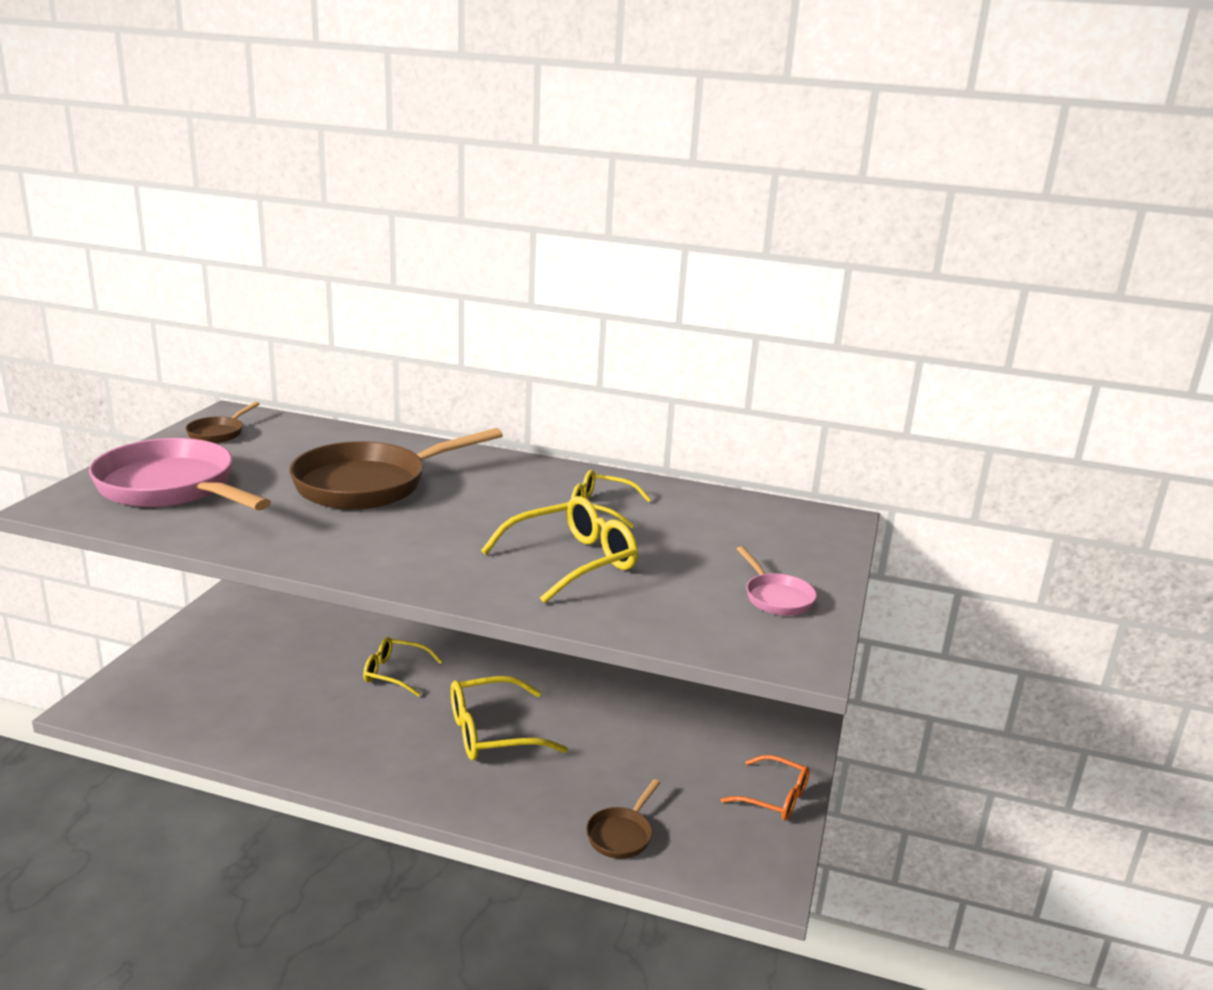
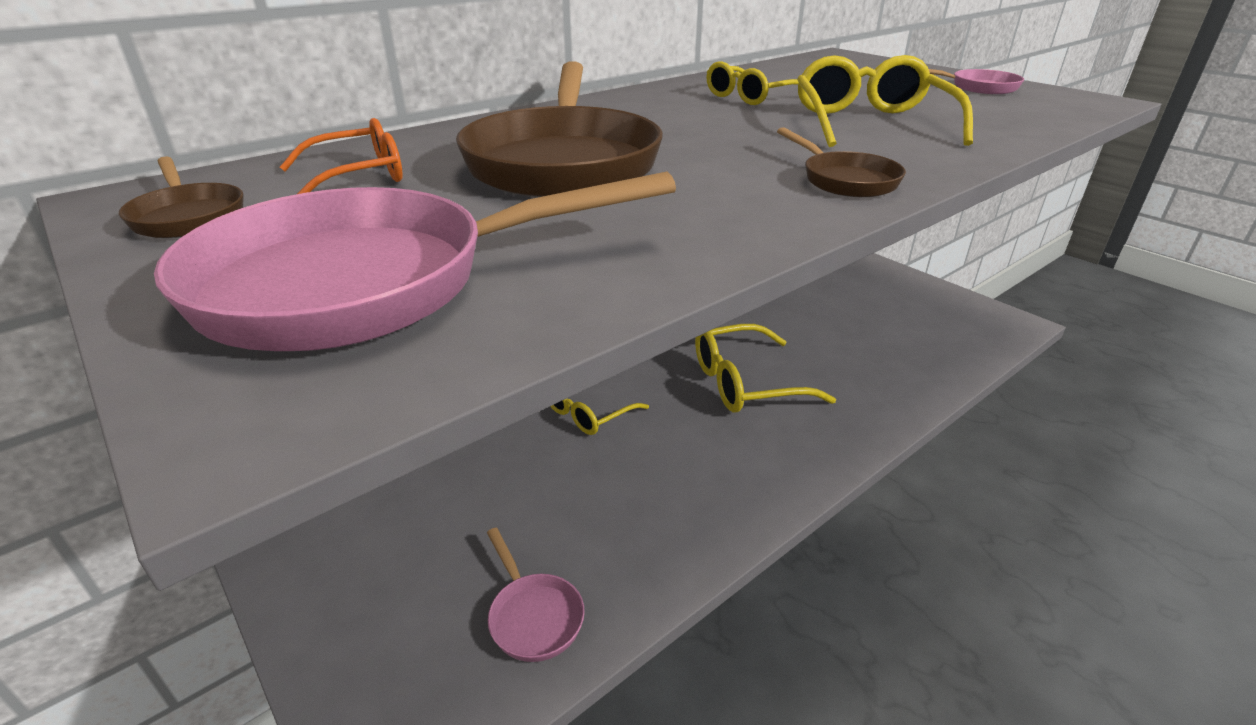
camera: 55 degrees left, 10 degrees up
yellow glasses [451,676,568,760] -> yellow glasses turned 60 degrees clockwise [695,324,836,413]
brown pan [586,779,660,859] -> brown pan moved to [777,127,906,197]
orange glasses [721,755,810,821] -> orange glasses moved to [280,118,403,194]
none -> pink pan [487,528,585,662]

